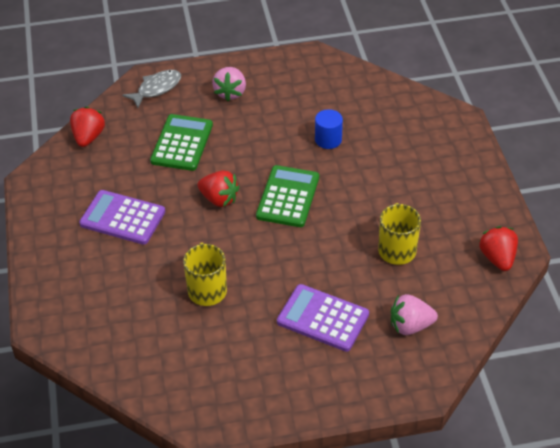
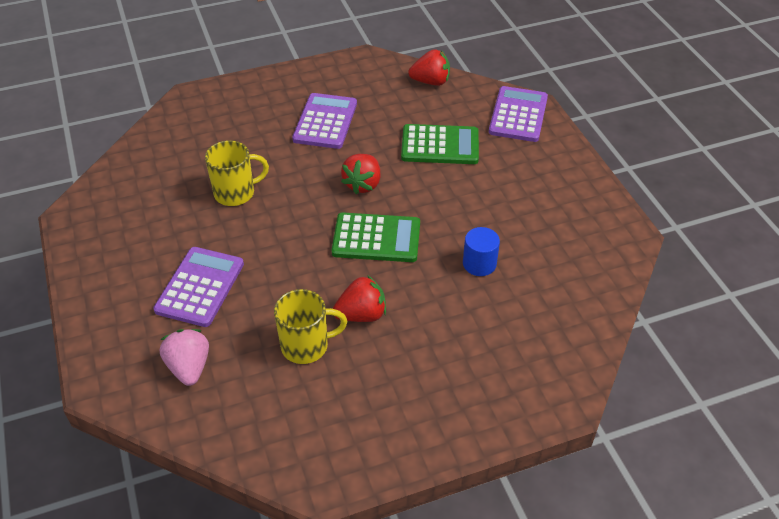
camera: 80 degrees right, 0 degrees up
grey fish [122,70,181,108] -> purple calculator [489,86,548,142]
pink strawberry [212,67,246,101] -> none
red strawberry [479,226,518,271] -> red strawberry moved to [333,275,386,322]

